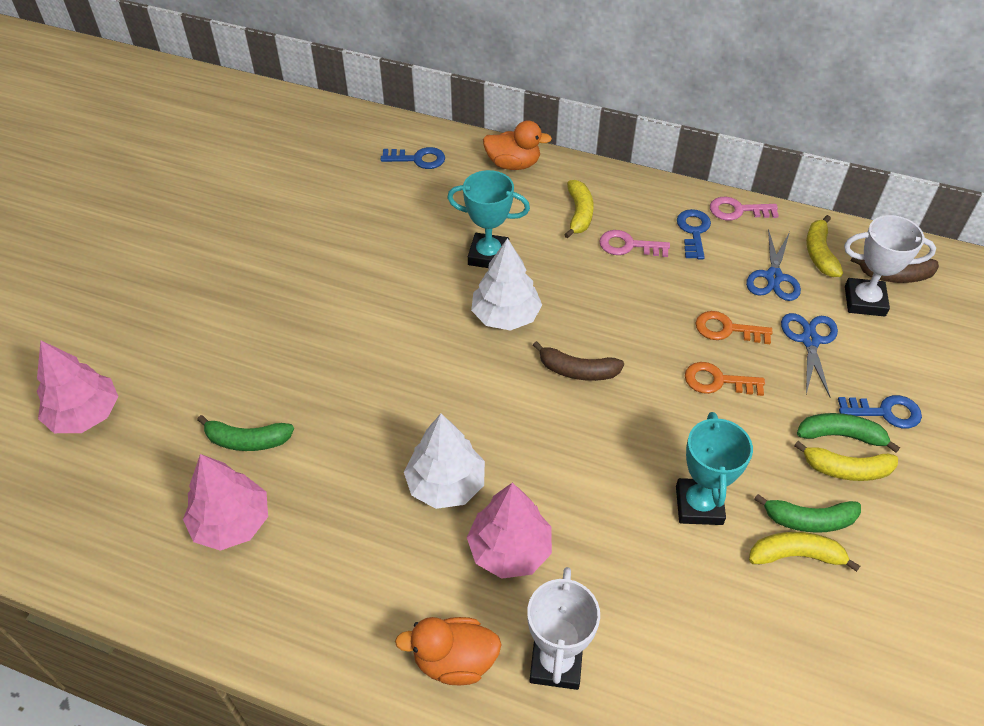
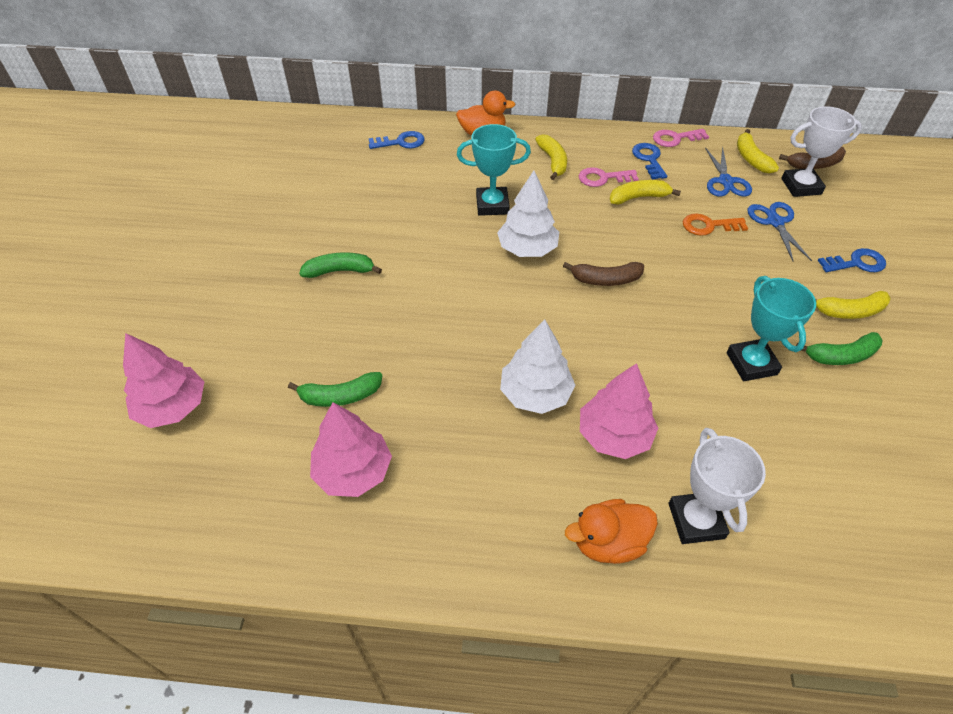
camera: 15 degrees left, 0 degrees up
orange key [685,362,765,396] -> none
yellow banana [749,532,860,572] -> yellow banana moved to [610,180,681,205]
green banana [797,413,900,453] -> green banana moved to [299,252,382,278]

